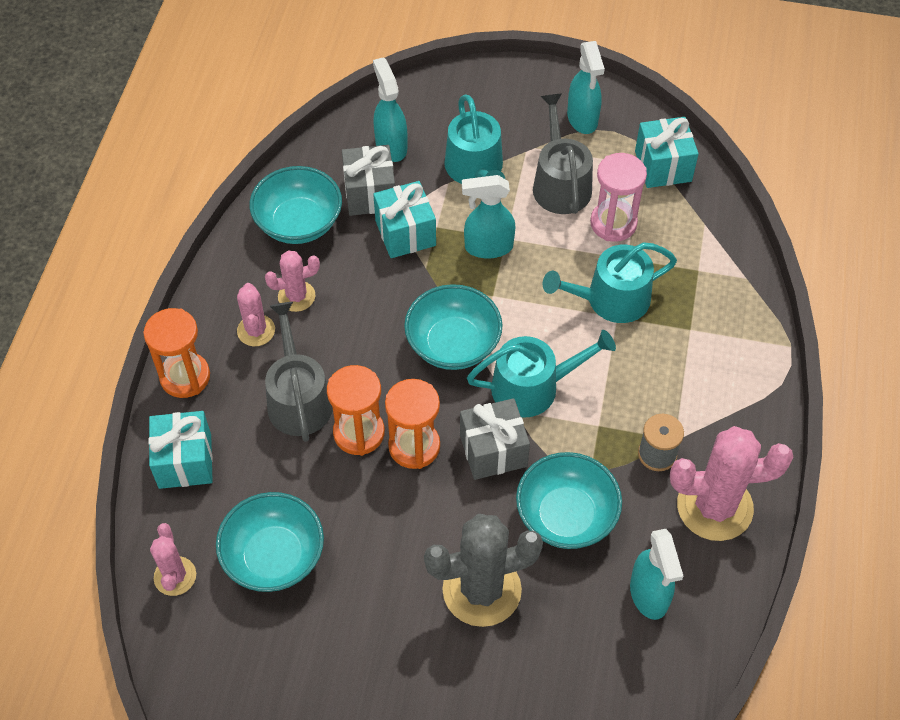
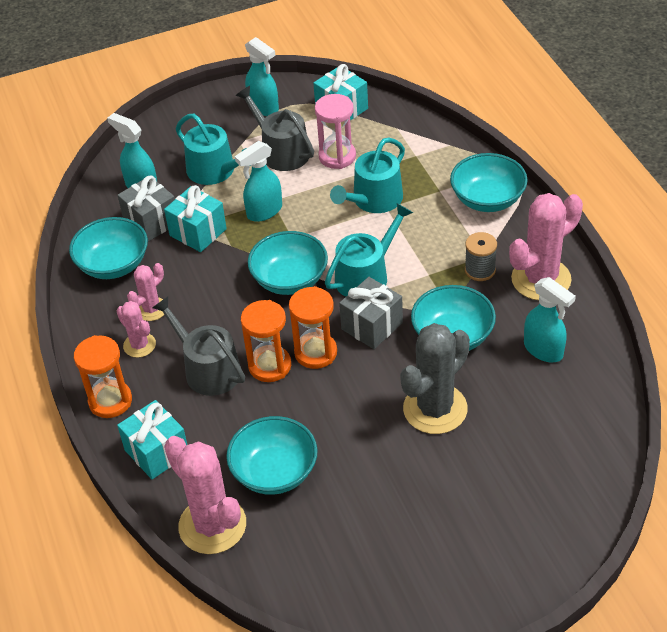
camera: 30 degrees left, 10 degrees down
pink cactus [150,523,196,596] -> pink cactus [164,436,246,554], size x1.85
none -> turquoise bowl [450,153,528,212]

